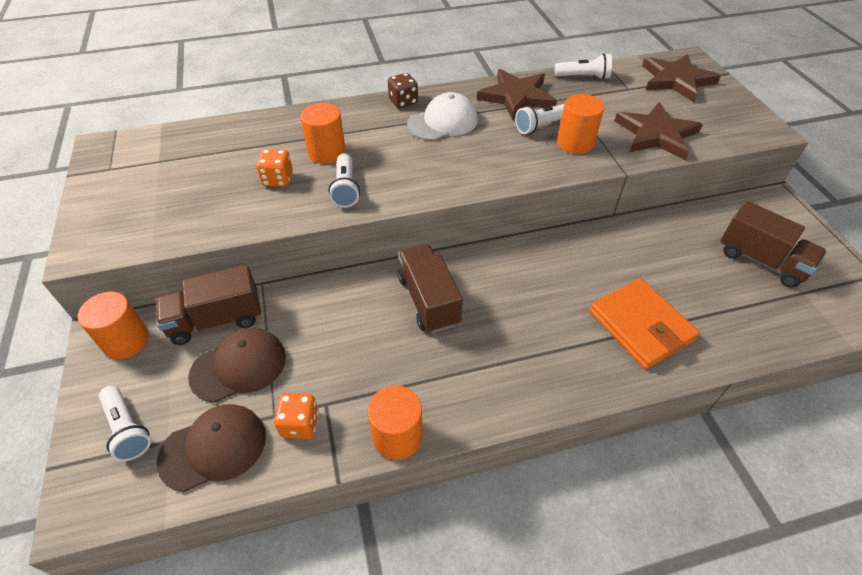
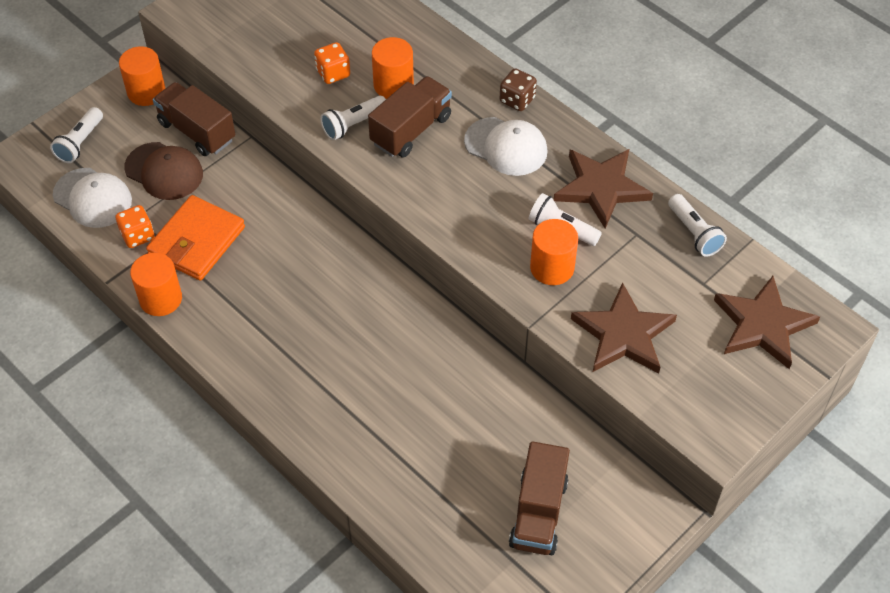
camera: 60 degrees right, 5 degrees up
brown cap [157,404,266,492] -> white cap [53,168,132,228]
brown truck [397,244,463,333] -> brown truck moved to [368,76,452,158]
orange wallet [589,278,700,369] -> orange wallet moved to [146,195,245,281]

